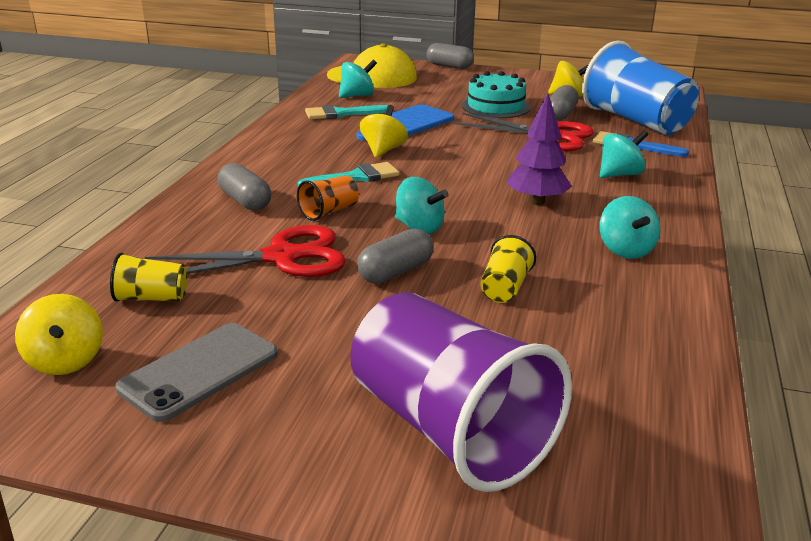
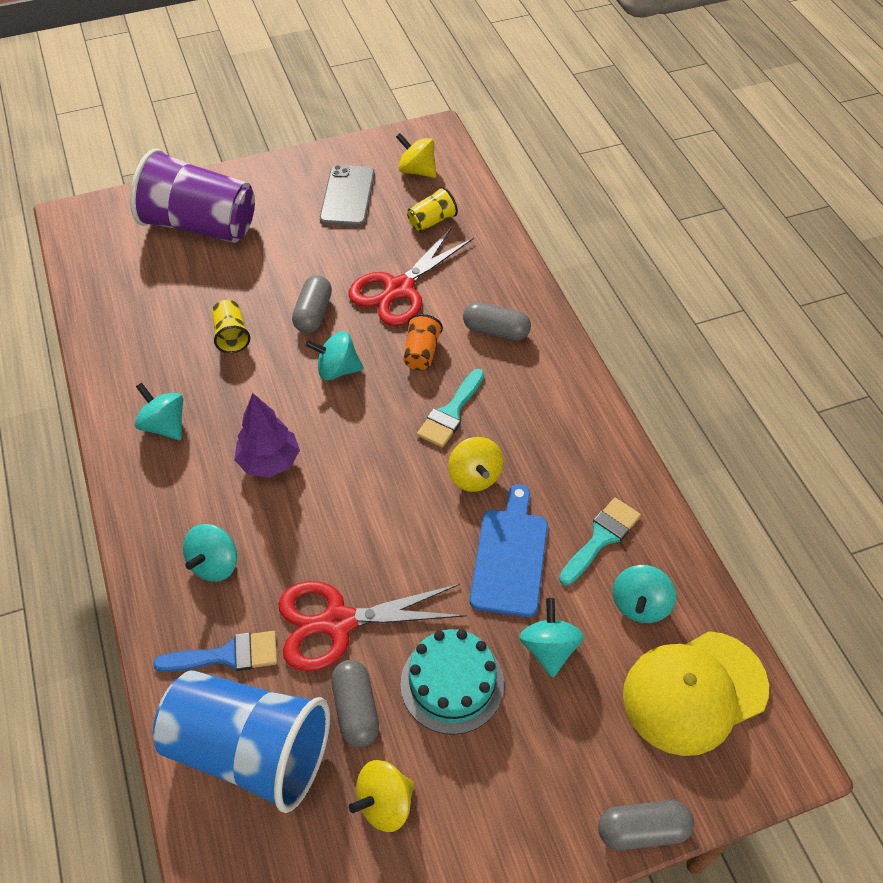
camera: 145 degrees right, 25 degrees up
none -> turquoise spinning top [519,598,584,678]

